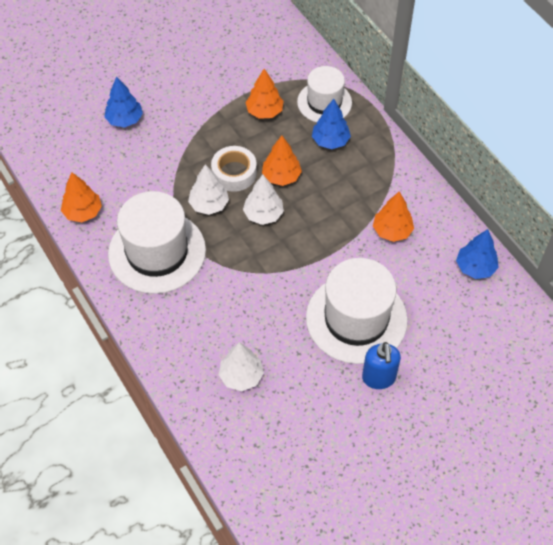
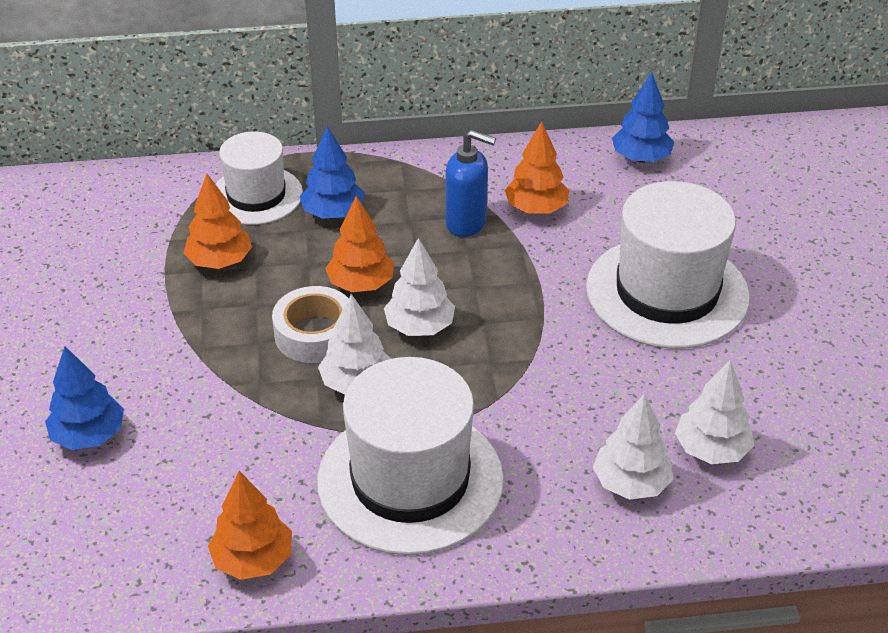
camera: 65 degrees left, 15 degrees down
blue soap dispenser [362,342,401,389] -> blue soap dispenser moved to [445,130,496,237]
none -> white tree [593,393,673,500]

